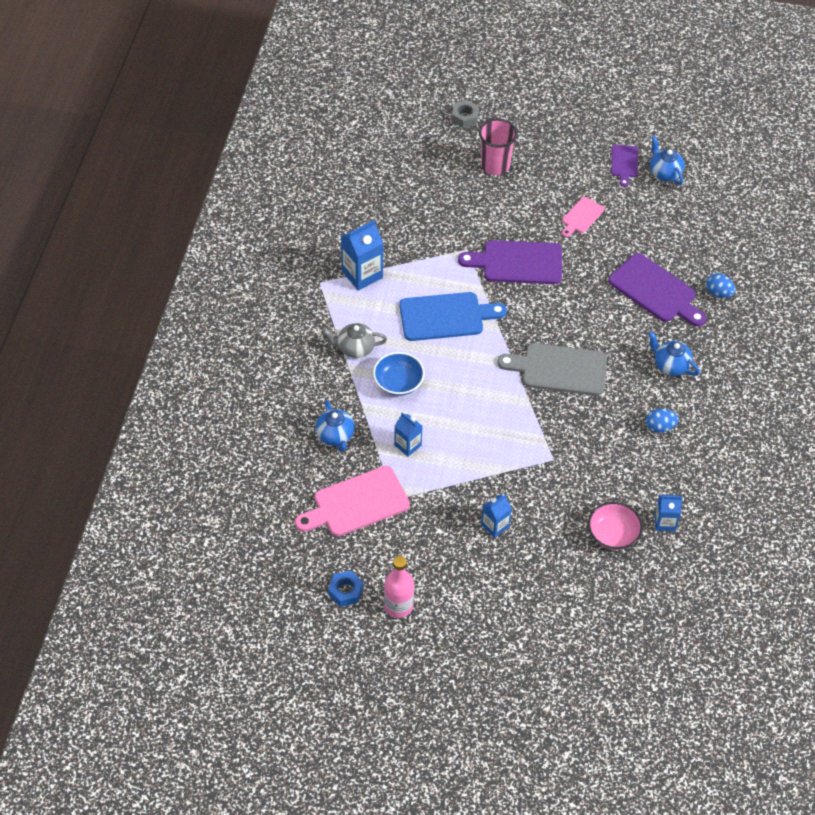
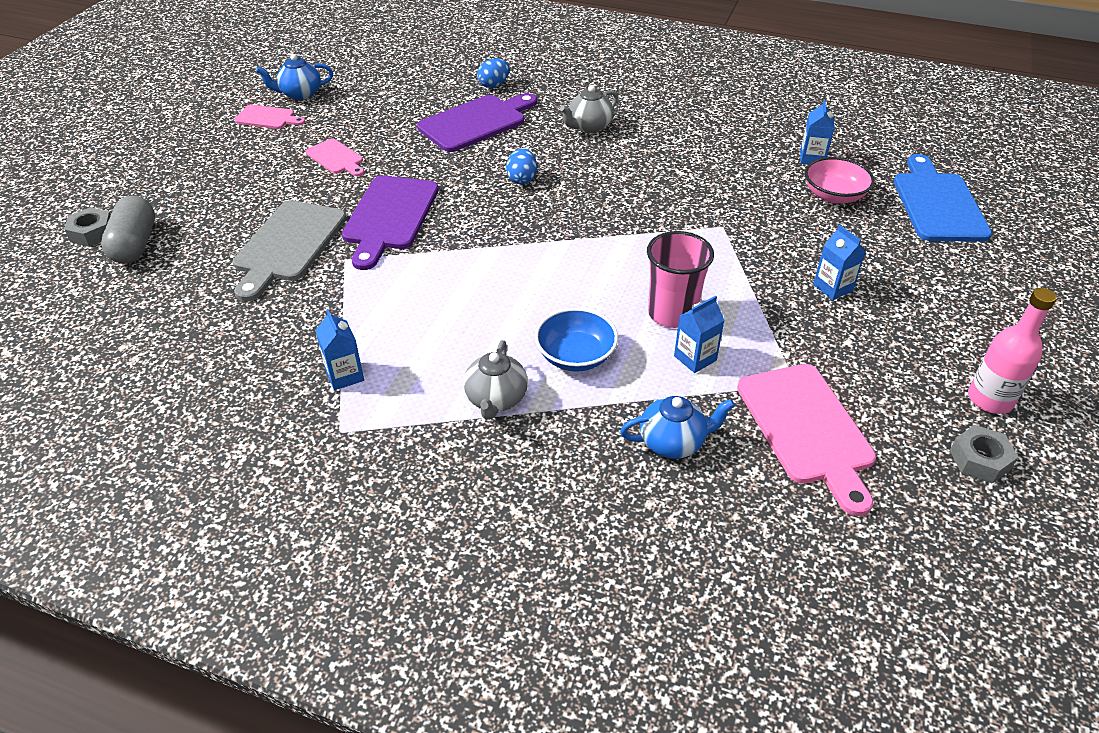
camera: 80 degrees left, 10 degrees down
blue nut [328,571,363,607] -> grey nut [950,425,1018,483]
blue carton [341,220,384,291] -> blue carton [315,309,364,390], size x0.61
blue cutting board [399,292,507,341] -> blue cutting board moved to [894,154,992,242]
pink cup [479,119,518,175] -> pink cup moved to [647,231,714,328]
grey cutting board [497,343,607,396] -> grey cutting board moved to [233,200,346,301]
purple cutting board [611,145,638,187] -> pink cutting board [234,104,306,129]
blue egg [646,408,679,433] -> blue egg moved to [506,148,537,184]
blue teapot [648,331,700,376] -> grey teapot [560,85,618,133]
none -> grey capsule [101,196,155,264]

